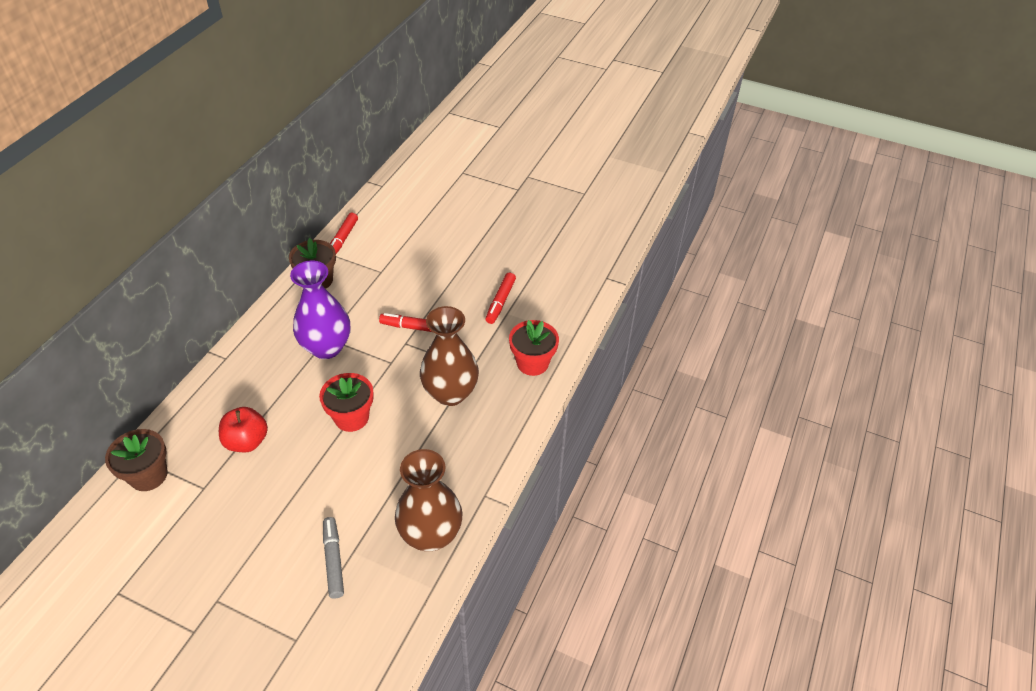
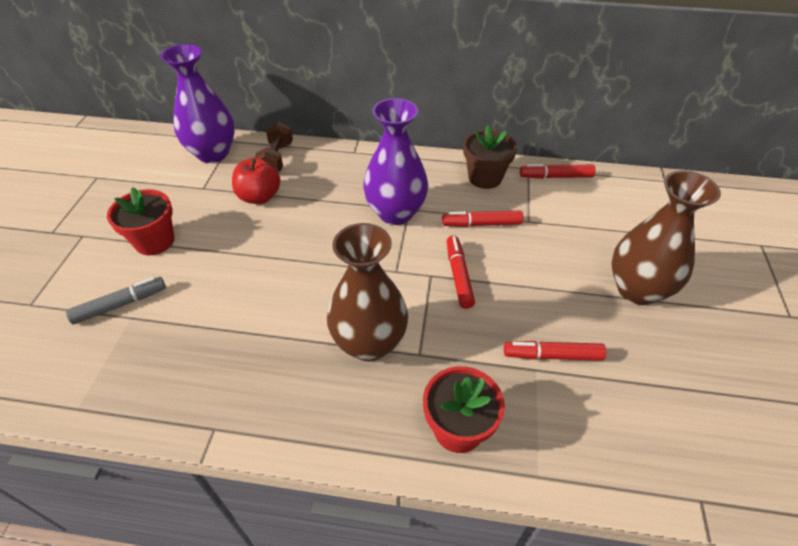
camera: 75 degrees right, 0 degrees up
brown flower pot [105,429,168,491] -> purple vase [160,44,235,163]
red flower pot [319,373,374,432] -> red flower pot moved to [107,187,174,255]
brown vase [395,449,463,551] -> brown vase moved to [611,170,721,305]
none -> brown dumbbell [254,121,293,172]
none -> red marker [442,211,523,227]

